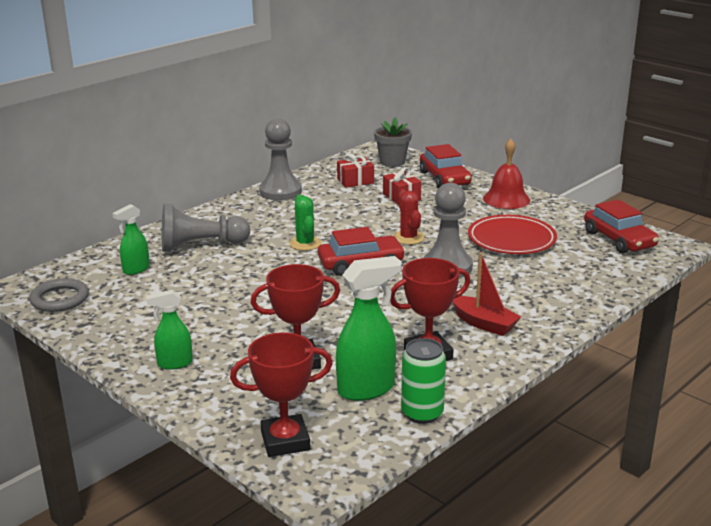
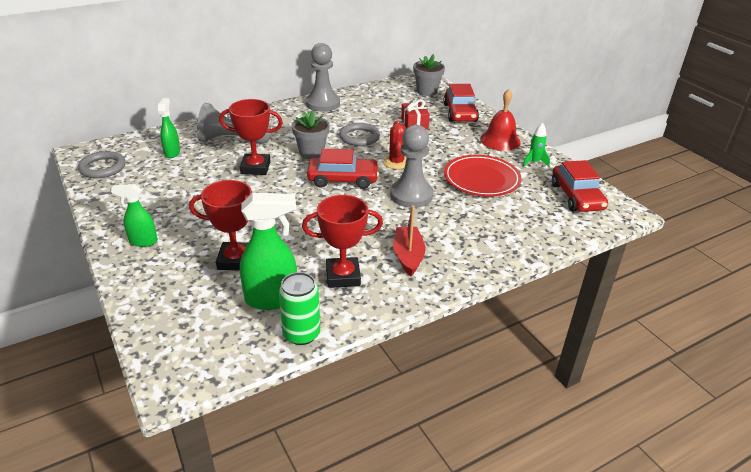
camera: 15 degrees right, 10 degrees up
green spray bottle [112,204,150,275] -> green spray bottle turned 120 degrees clockwise [158,98,180,158]
red trophy [230,332,333,457] -> red trophy moved to [219,99,283,175]
green cactus [289,194,321,251] -> grey flower pot [292,110,330,159]
red gift [337,153,374,188] -> none
red boat [453,253,521,336] -> red boat turned 150 degrees counterclockwise [393,205,425,276]
none -> grey ring [339,123,380,146]
none -> green rocket [522,123,550,167]

